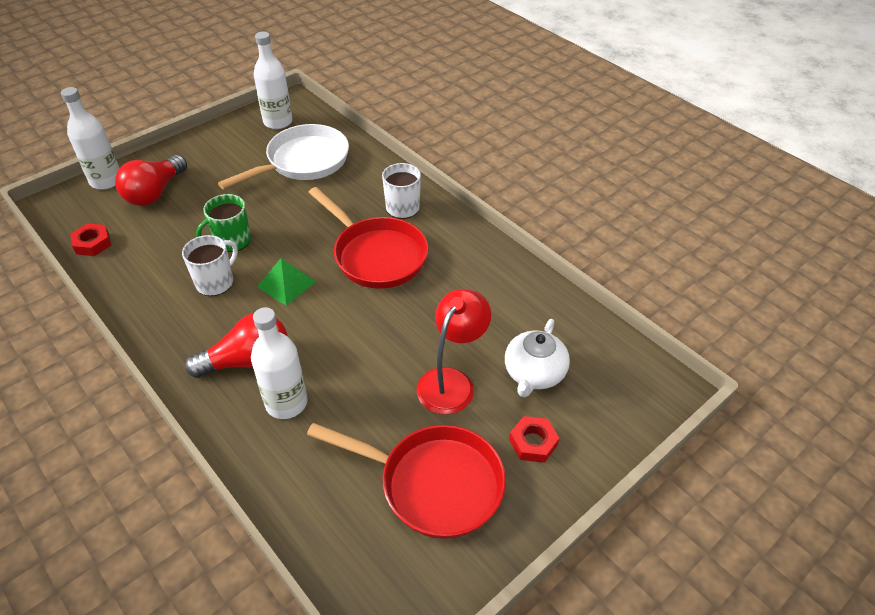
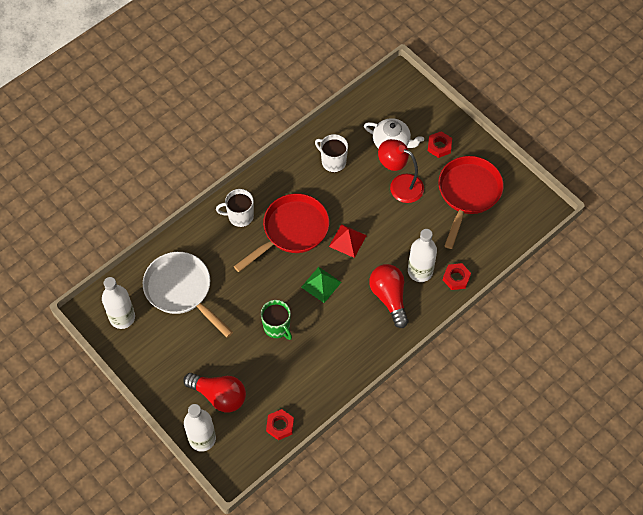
camera: 90 degrees left, 15 degrees up
white mug [182,235,238,296] -> white mug moved to [315,134,348,172]
none -> red pyramid [329,224,367,258]
none -> red nut [443,263,471,290]

